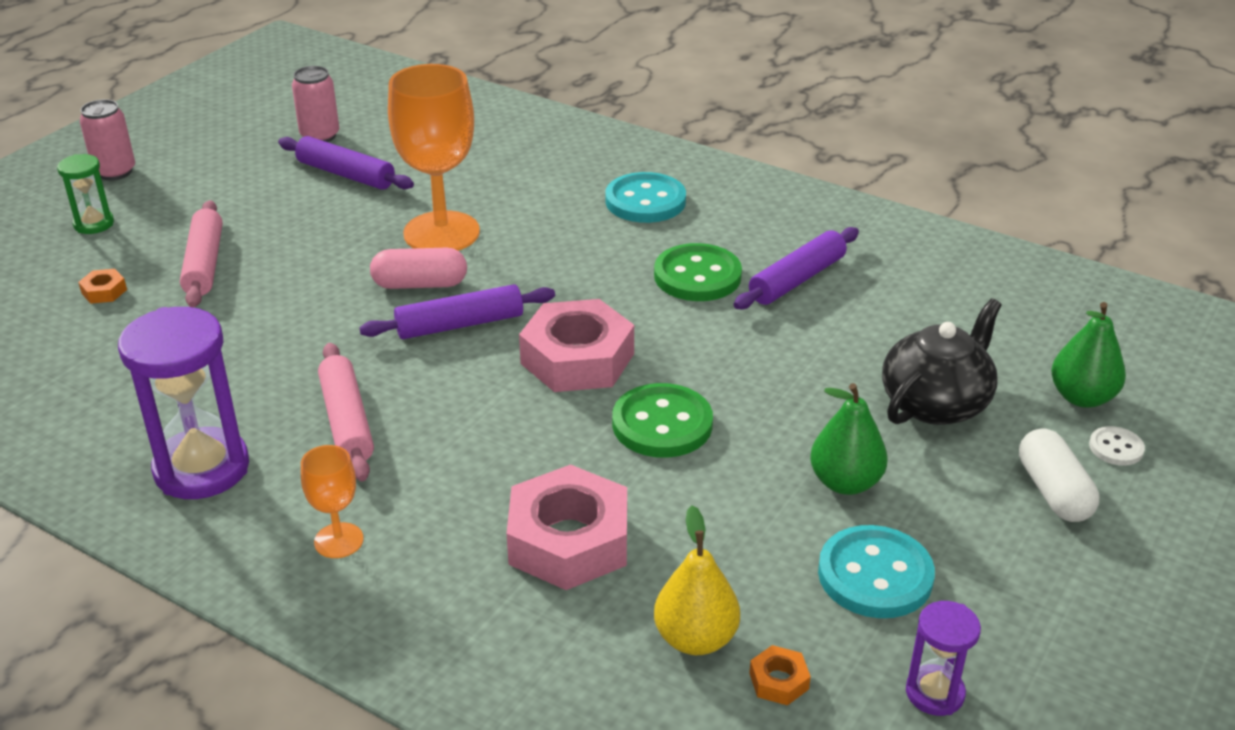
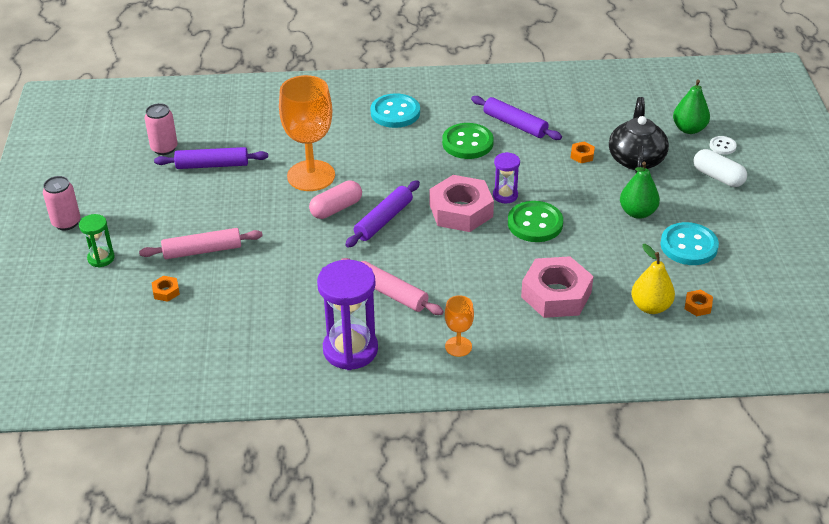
camera: 35 degrees left, 5 degrees up
pink rolling pin [180,200,223,307] -> pink rolling pin turned 60 degrees counterclockwise [139,228,263,259]
purple rolling pin [734,227,859,310] -> purple rolling pin turned 60 degrees counterclockwise [471,96,562,140]
purple hourglass [906,601,981,716] -> purple hourglass moved to [493,152,520,203]
none -> orange nut [571,142,595,163]

